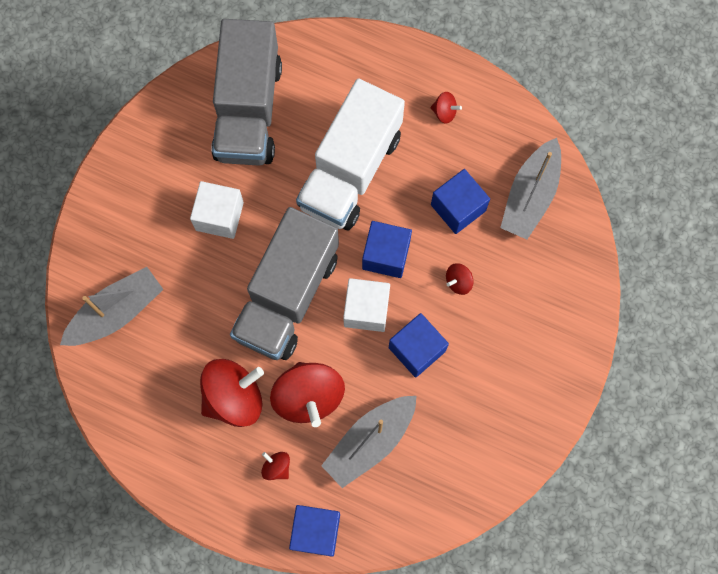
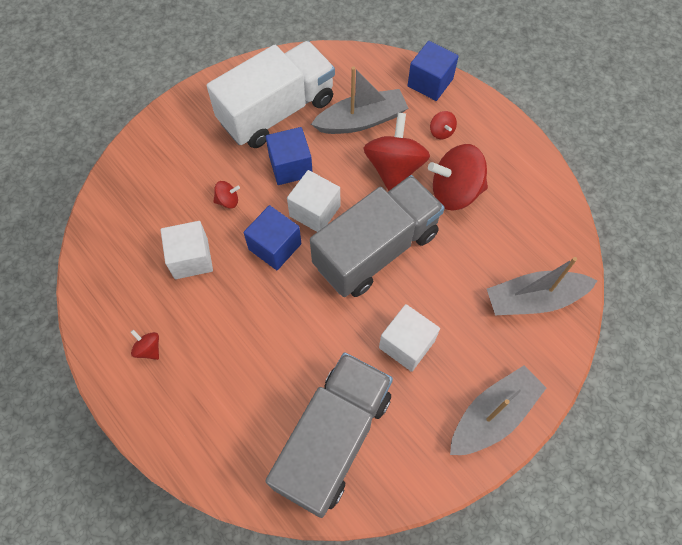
camera: 155 degrees left, 10 degrees down
white truck [296,78,405,230] -> white truck moved to [207,41,335,148]
blue cube [431,169,490,234] -> white cube [161,221,213,279]
grey boat [500,138,561,239] -> grey boat moved to [450,366,546,455]

